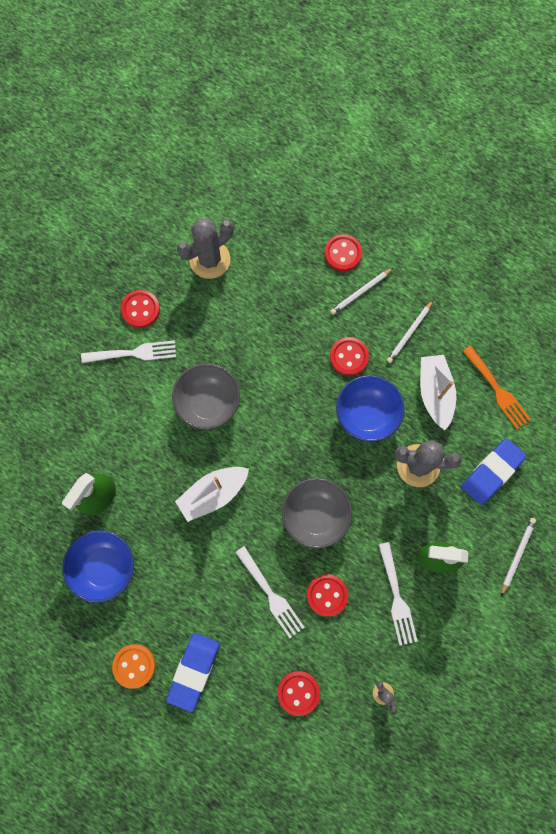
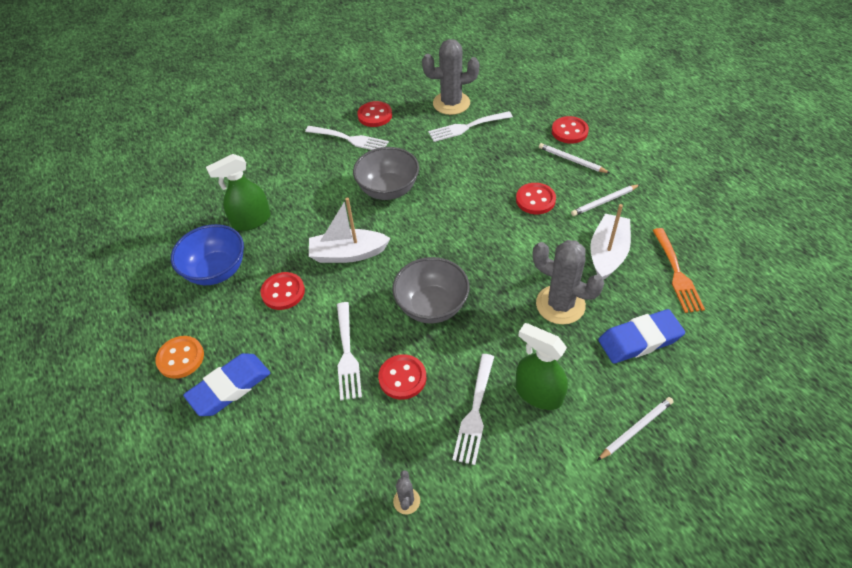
camera: 30 degrees right, 25 degrees down
red button [278,671,320,716] -> red button moved to [261,272,305,310]
white pencil [330,268,393,315] -> white pencil turned 45 degrees clockwise [539,143,610,173]
blue bowl [336,375,405,442] -> none
none -> white fork [428,111,513,142]

